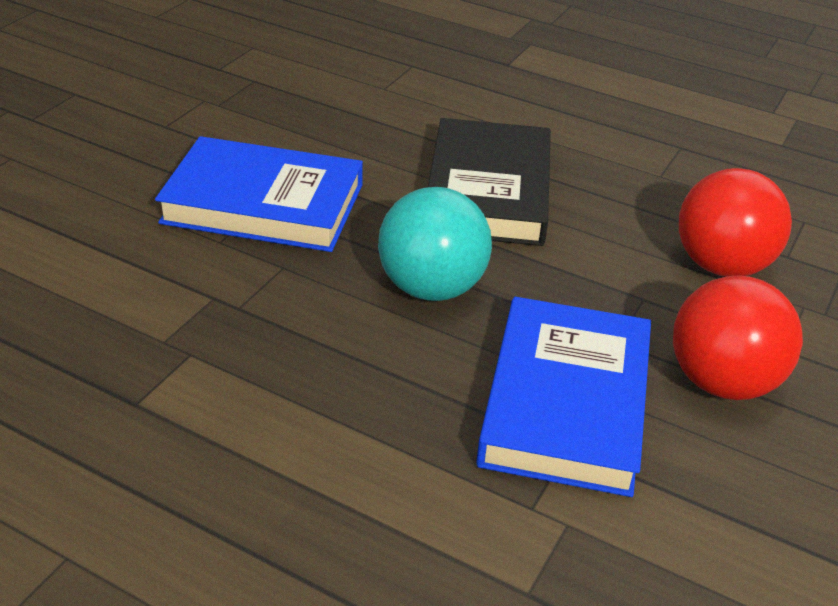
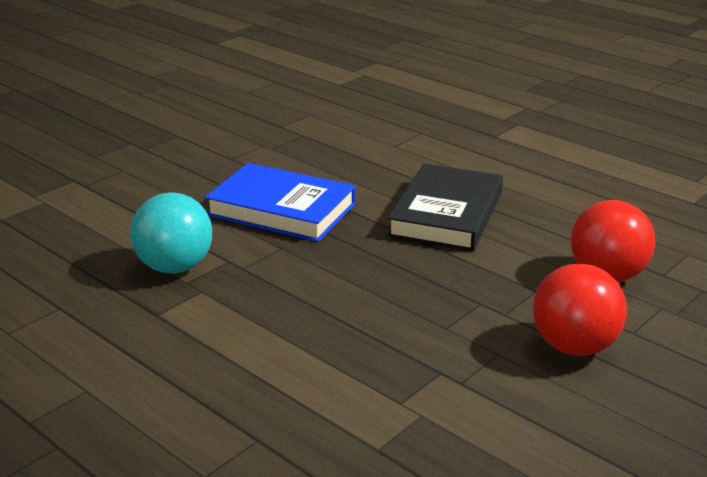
camera: 15 degrees right, 10 degrees down
turquoise ball [378,187,492,301] -> turquoise ball moved to [130,192,212,273]
blue book [476,297,651,497] -> none

